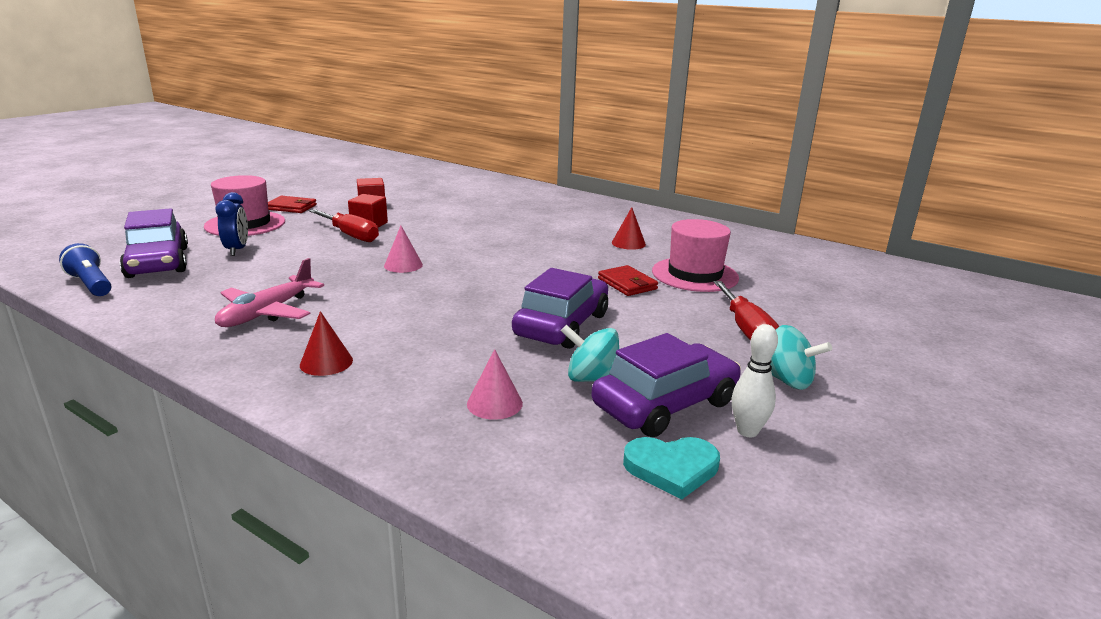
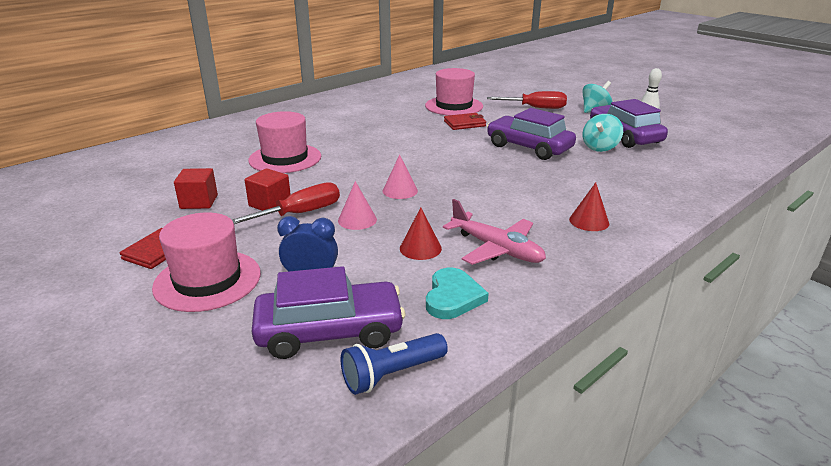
camera: 75 degrees left, 5 degrees up
pink cone [467,349,523,420] -> pink cone moved to [338,181,377,230]
red cone [612,207,646,250] -> red cone moved to [400,207,442,260]
turquoise heart [623,437,720,499] -> turquoise heart moved to [426,268,489,319]
none -> pink hat [248,111,321,173]

